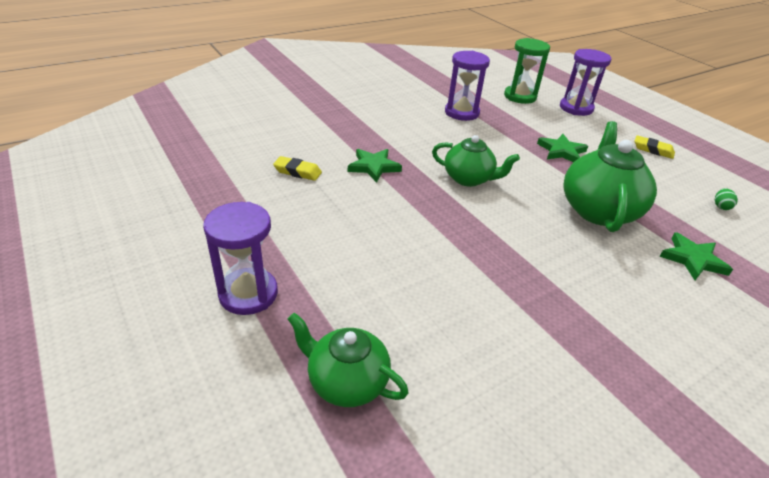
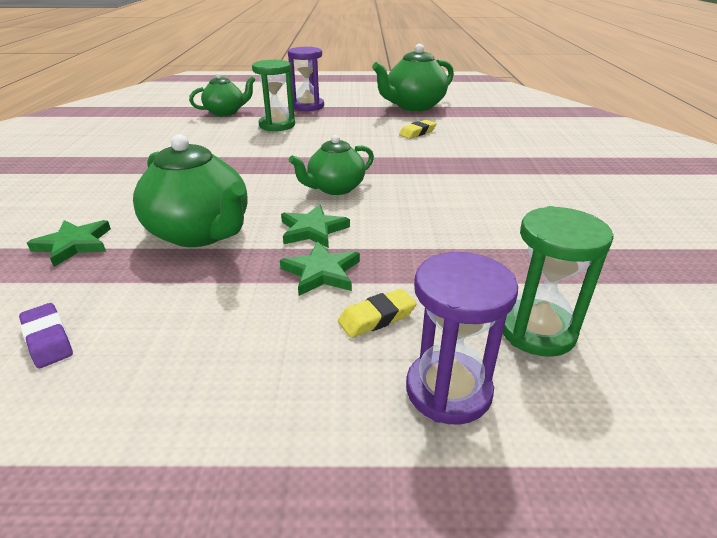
camera: 125 degrees right, 5 degrees down
green star [348,149,402,183] -> green star moved to [281,204,350,248]
purple hourglass [445,51,490,121] -> none
yellow eraser [635,135,675,159] -> yellow eraser moved to [338,289,417,338]
green egg [715,188,738,210] -> purple eraser [19,303,73,368]
none -> green hourglass [252,60,295,131]
none -> green teapot [372,44,454,111]

